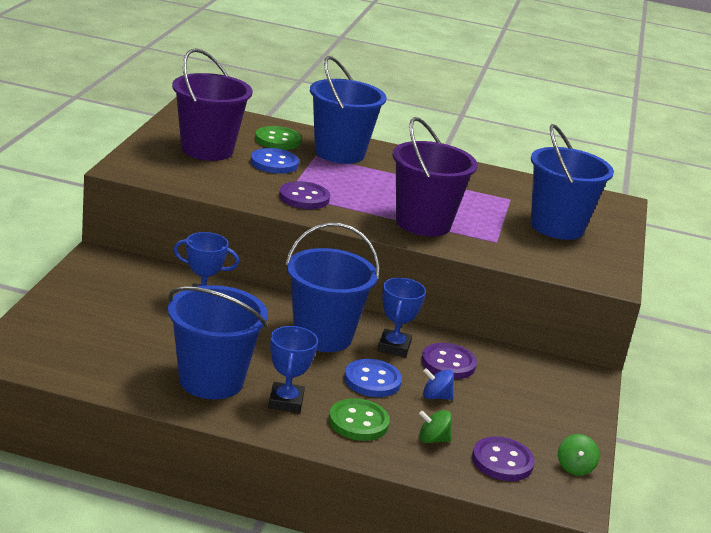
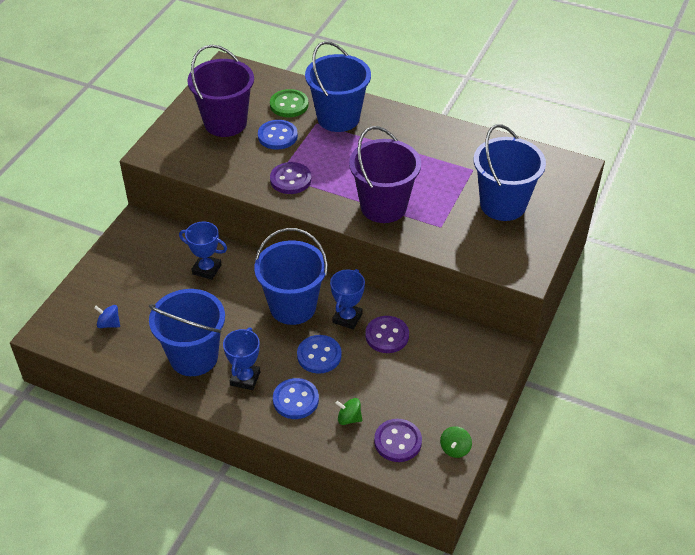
camera: 15 degrees right, 20 degrees up
green button [329,398,390,441] -> blue button [273,378,319,419]
blue spinning top [423,368,454,400] -> blue spinning top moved to [94,305,120,328]

